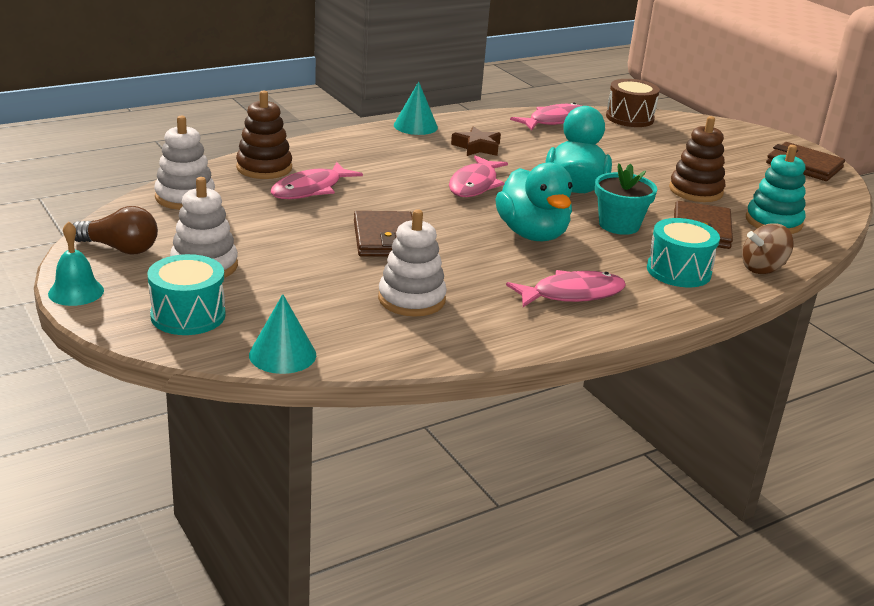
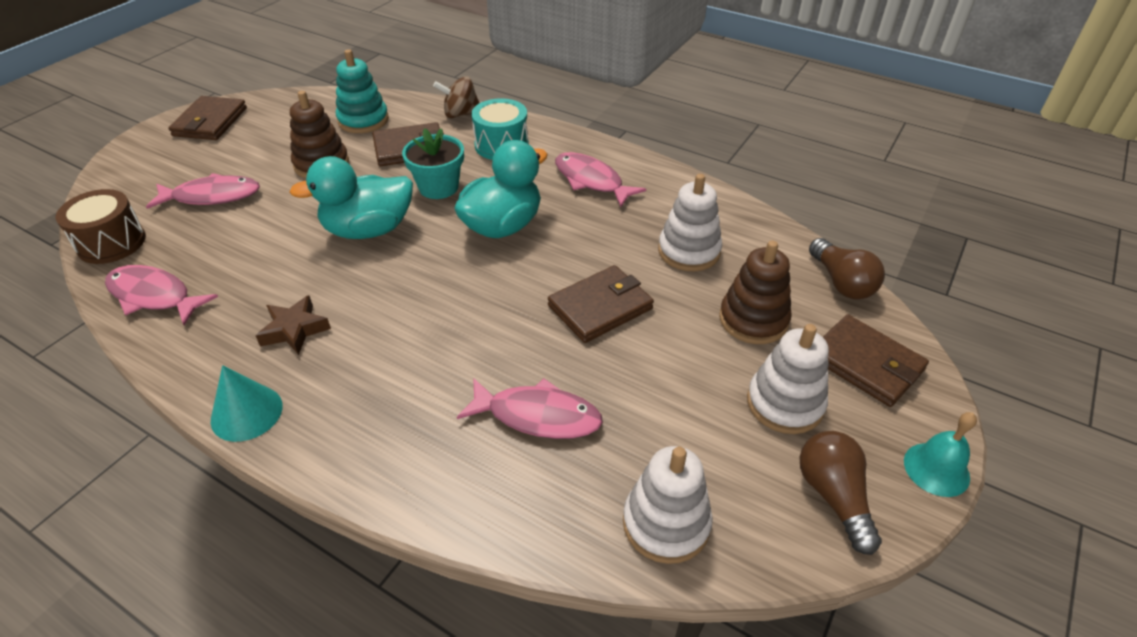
camera: 115 degrees left, 15 degrees up
turquoise drum [147,254,225,335] -> brown wallet [823,315,929,407]
brown stacking toy [236,91,292,179] -> brown stacking toy moved to [719,241,792,344]
turquoise cone [249,294,316,374] -> brown light bulb [809,238,885,299]
pink fish [449,155,508,197] -> pink fish moved to [146,173,260,209]
brown spinning top [742,223,794,274] -> brown spinning top turned 135 degrees clockwise [433,76,480,118]

